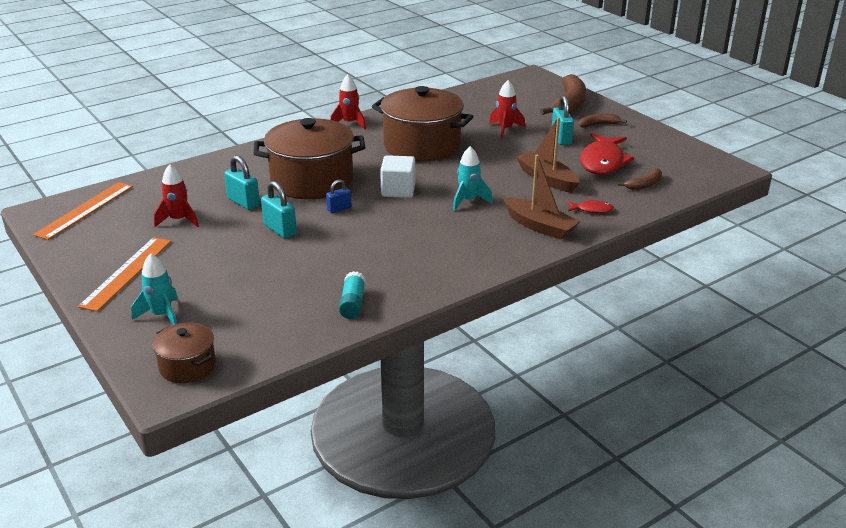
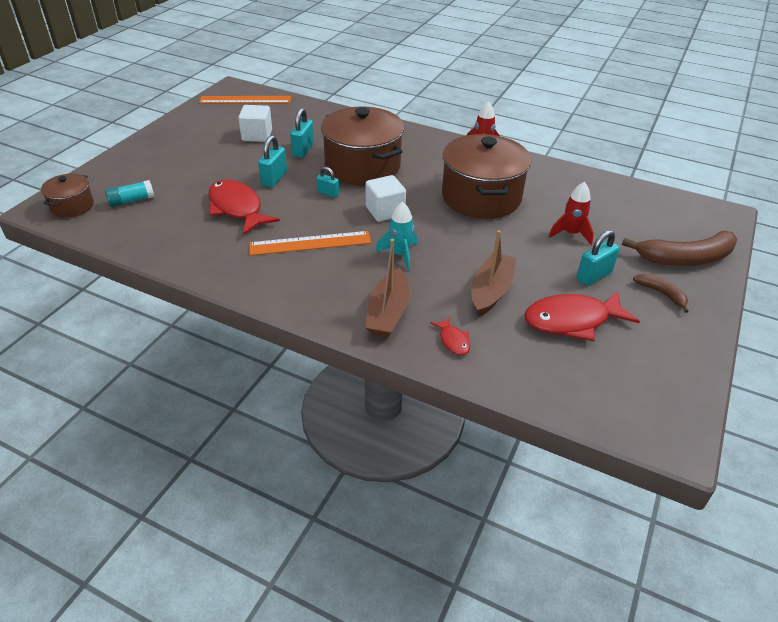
camera: 60 degrees right, 10 degrees up
orange ruler [78,237,171,312] -> orange ruler moved to [249,231,371,255]
turquoise rocket [131,253,178,325] -> none
red rocket [154,164,199,227] -> white cube [238,105,272,142]
blue padlock [326,180,351,213] -> turquoise padlock [316,167,339,198]
turquoise glue stick [339,271,366,319] -> turquoise glue stick moved to [105,180,155,207]
brown banana [618,168,662,190] -> none
none -> red fish [208,179,280,235]

